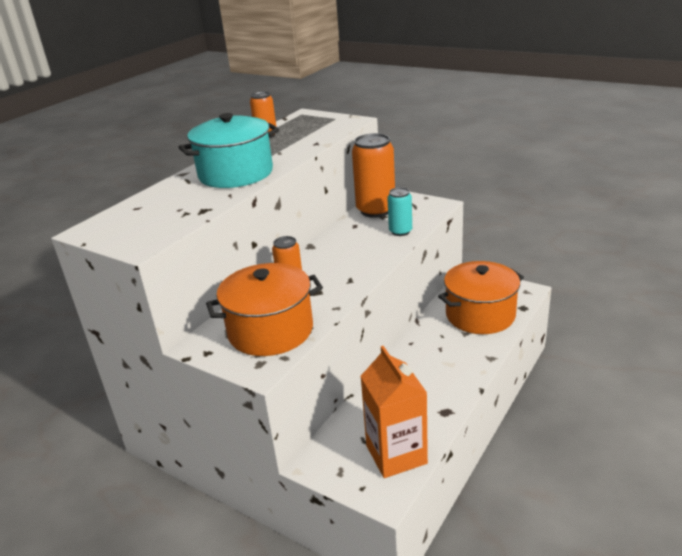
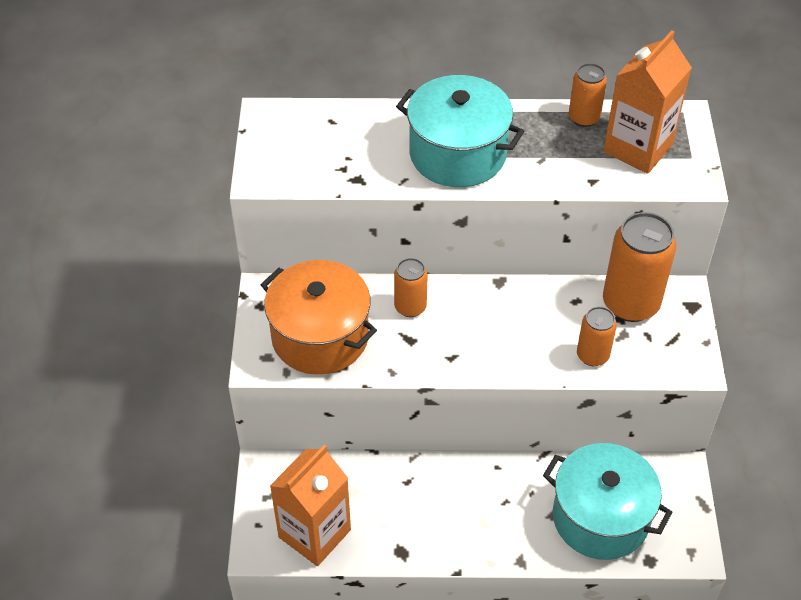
camera: 55 degrees right, 20 degrees up
turquoise can [387,187,412,236] -> orange can [577,307,617,366]
orange pot [438,261,524,334] -> turquoise pot [543,443,672,560]
none -> orange carton [603,30,692,174]

